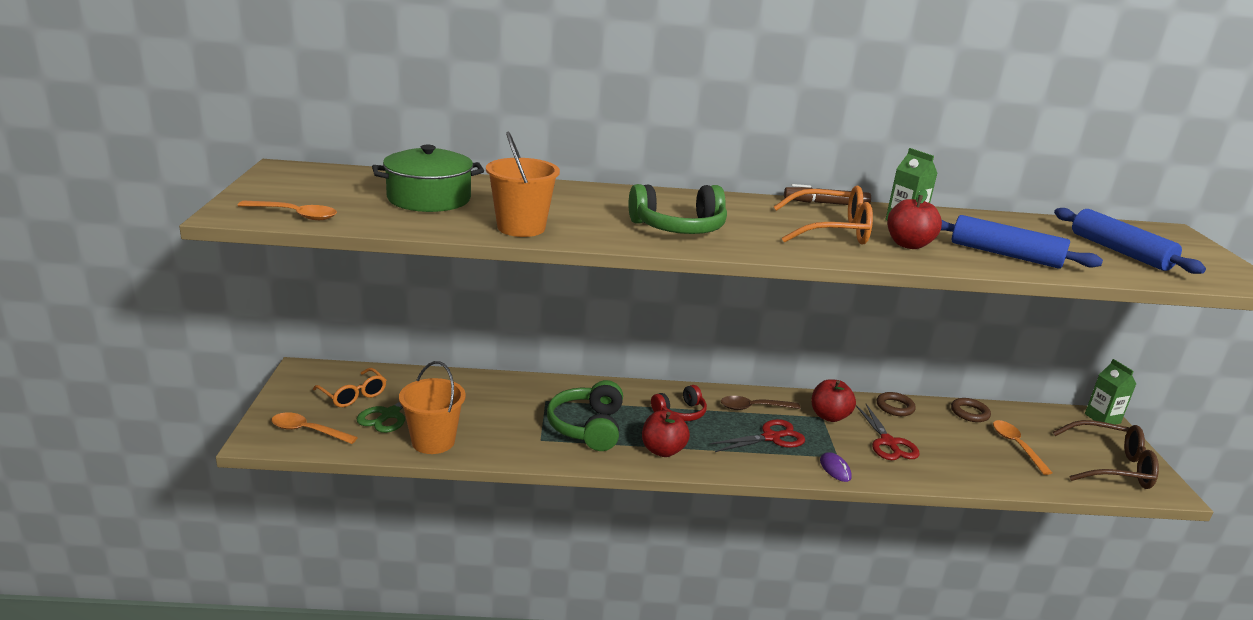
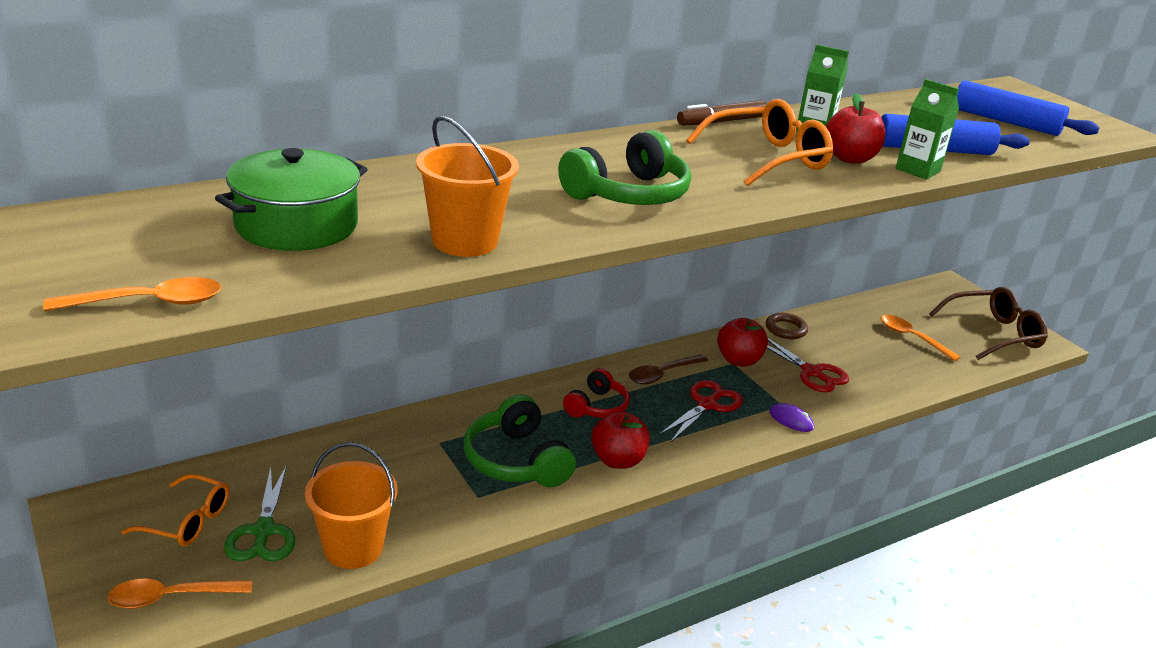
camera: 30 degrees left, 5 degrees up
brown ring [951,398,991,422] -> none
green carton [1085,359,1136,425] -> green carton moved to [896,79,959,180]

